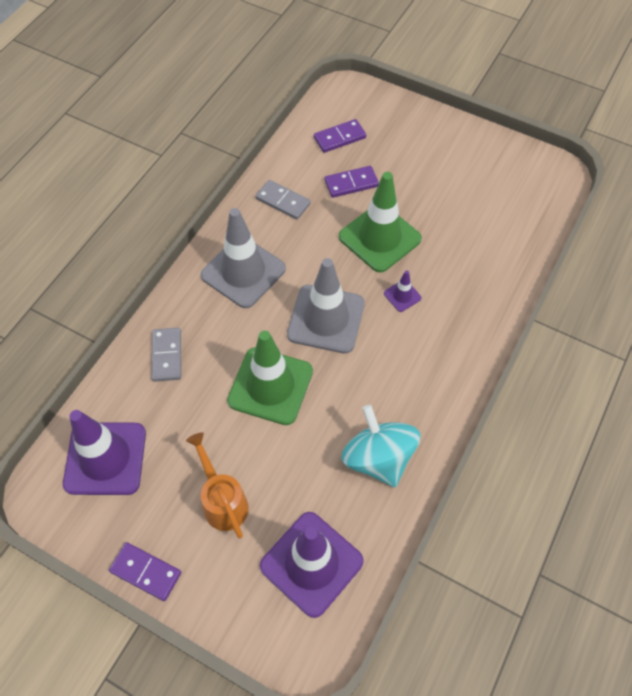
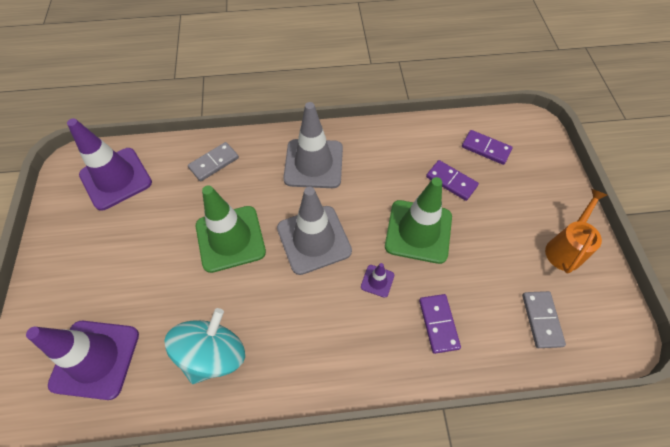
camera: 55 degrees right, 0 degrees up
purple domino [109,542,181,601] -> purple domino moved to [419,294,461,354]
orange watering can [186,432,249,538] -> orange watering can moved to [545,189,607,274]
grey domino [256,180,311,220] -> grey domino moved to [522,291,566,348]

